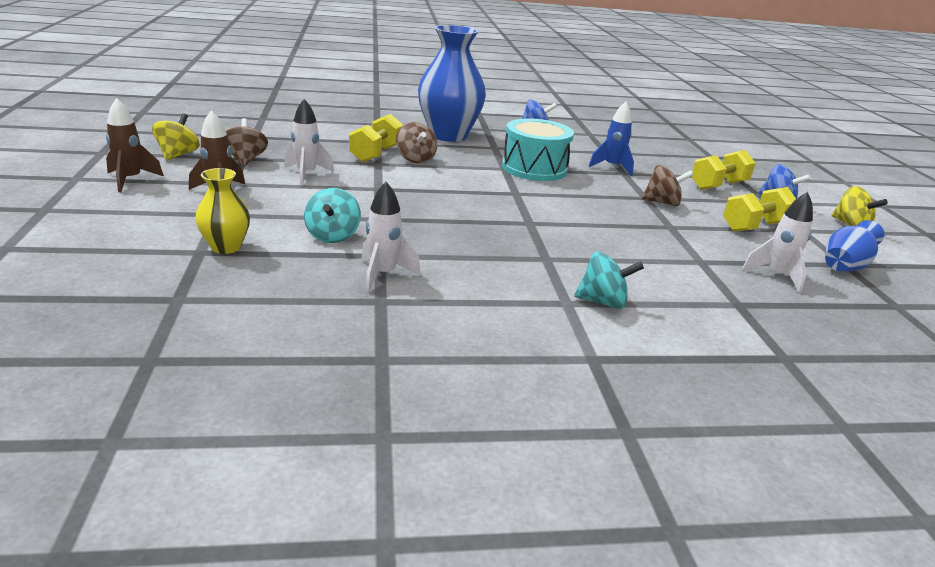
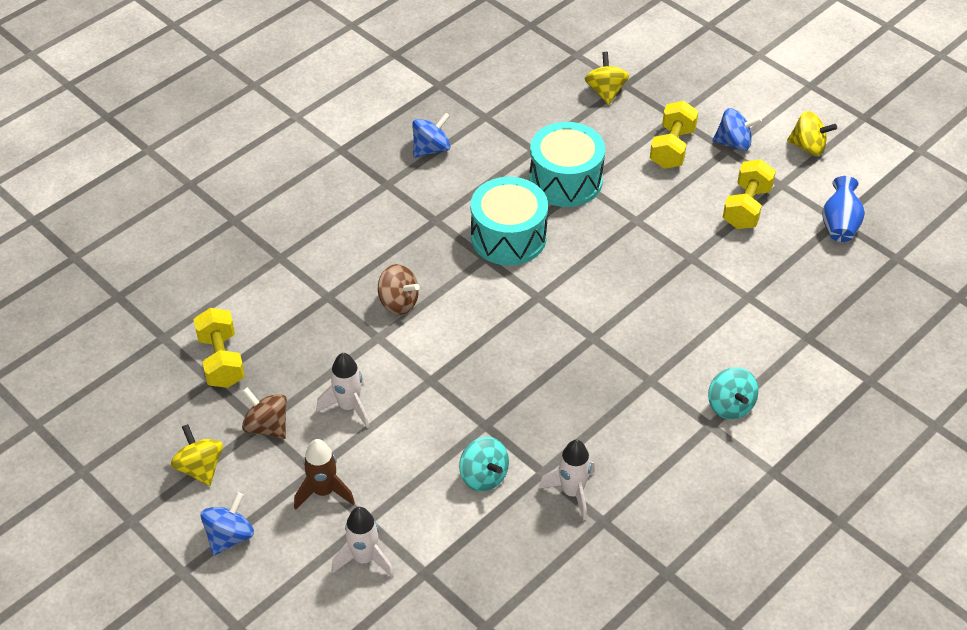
camera: 35 degrees left, 20 degrees up
brown rocket [106,98,164,192] -> blue spinning top [201,492,254,556]
yellow vase [195,168,250,254] -> none
yellow dumbbell [349,114,403,162] -> yellow dumbbell moved to [193,308,245,388]
blue vase [418,25,486,142] -> none
turquoise spinning top [574,252,644,309] -> turquoise spinning top turned 105 degrees clockwise [708,367,759,419]
blue rocket [588,102,634,176] -> turquoise drum [529,122,605,207]
brown spinning top [642,165,693,206] -> none
white rocket [742,192,813,293] -> white rocket moved to [332,507,394,577]
none -> yellow spinning top [585,52,629,105]

